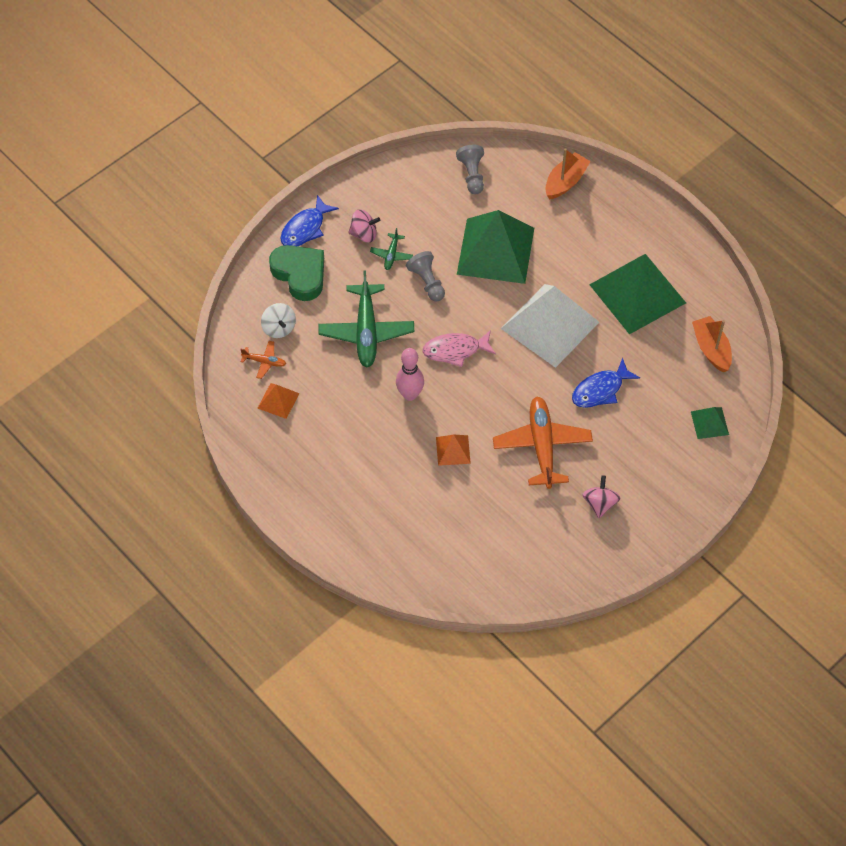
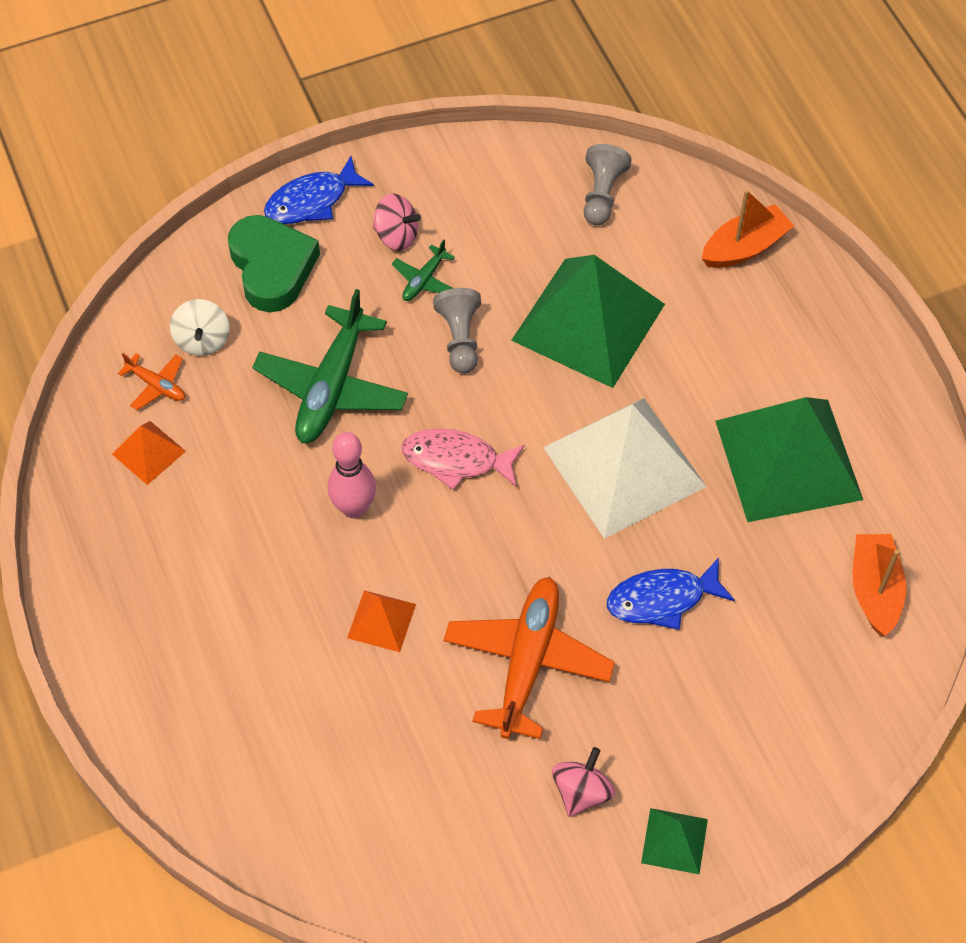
camera: 20 degrees right, 0 degrees up
green pyramid [691,407,729,439] -> green pyramid moved to [641,808,708,874]

